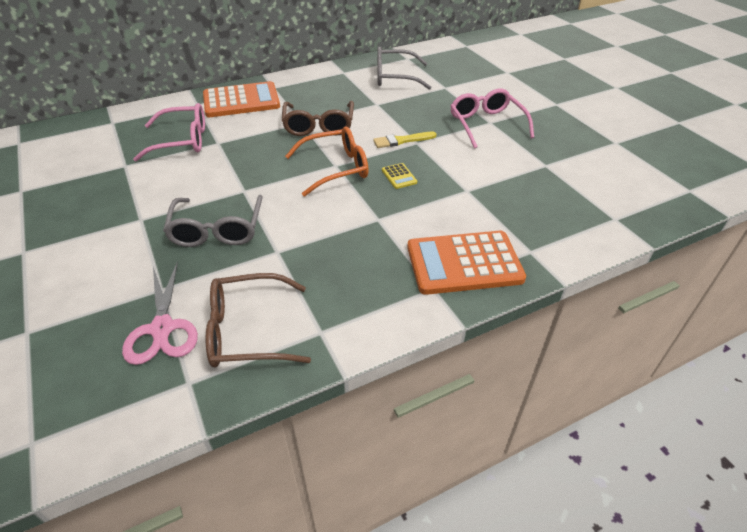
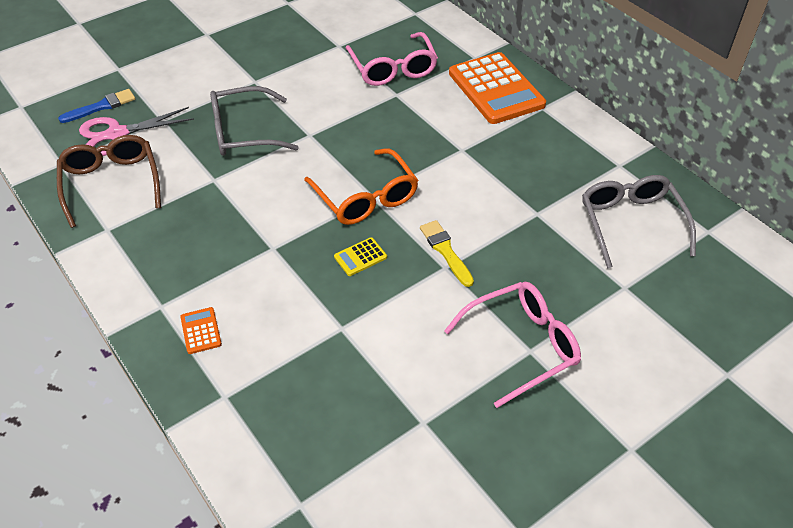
camera: 80 degrees right, 5 degrees up
brown glasses [282,101,354,136] -> none
orange calculator [407,231,526,295] -> orange calculator [180,307,222,354], size x0.41
none -> blue brush [58,89,135,123]

